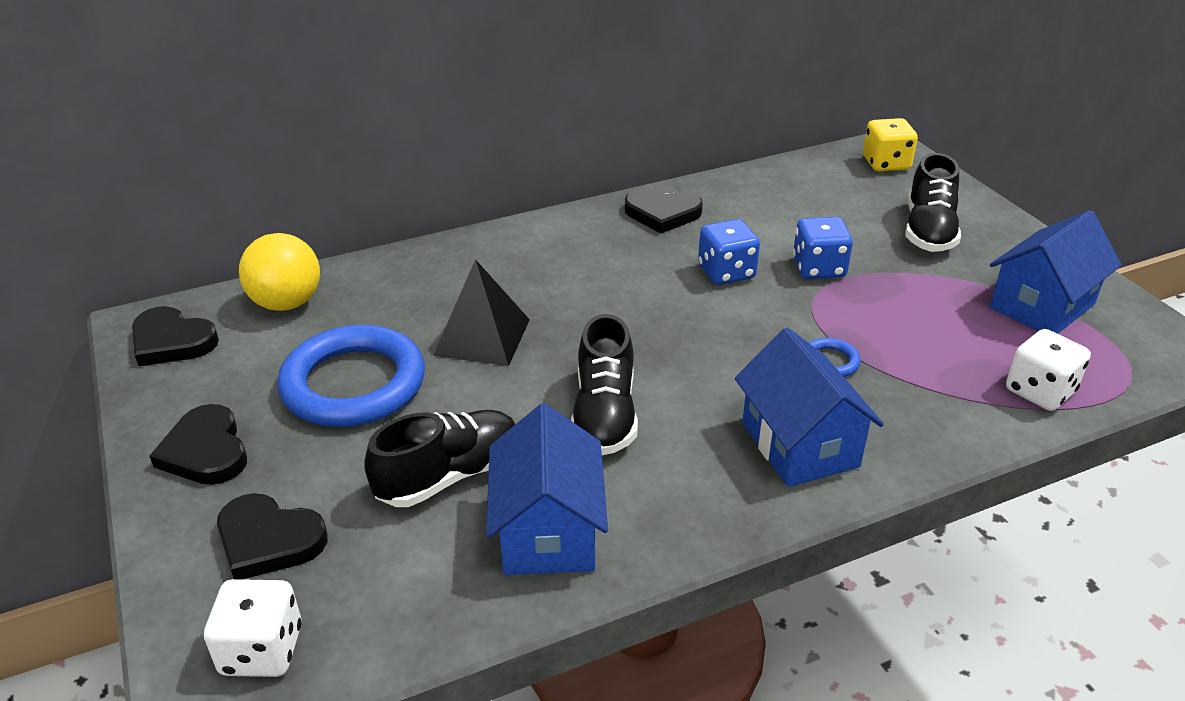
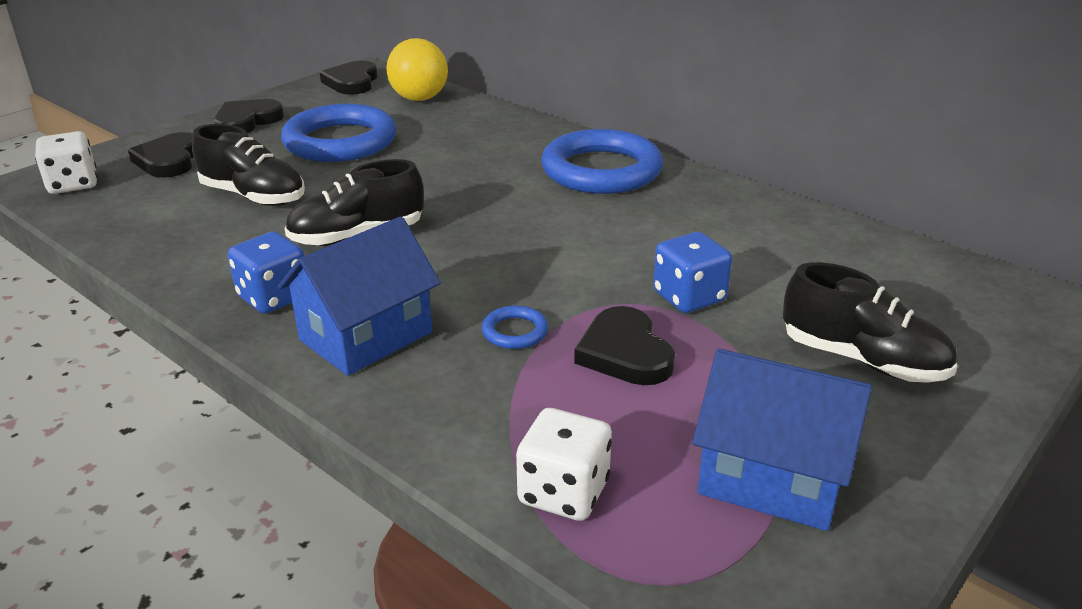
camera: 65 degrees right, 5 degrees down
black pyramid [433,259,530,366] -> none
blue house [486,403,608,575] -> none
black heart [625,189,703,234] -> black heart moved to [574,306,675,385]
blue dice [698,219,760,285] -> blue dice moved to [228,232,304,314]
yellow dice [863,118,918,171] -> none
black shoe [906,153,961,252] -> black shoe turned 135 degrees counterclockwise [783,262,957,383]
none -> blue ring [541,129,663,194]

